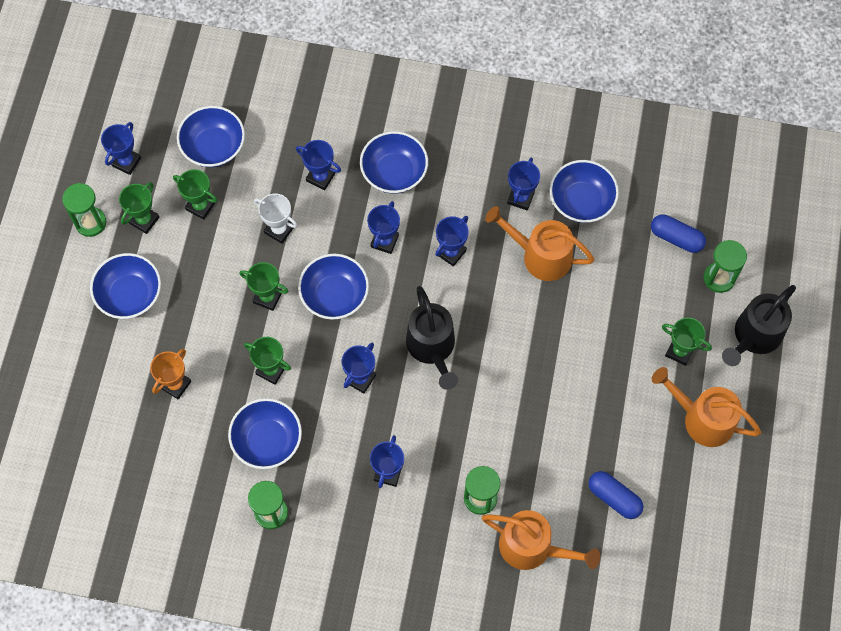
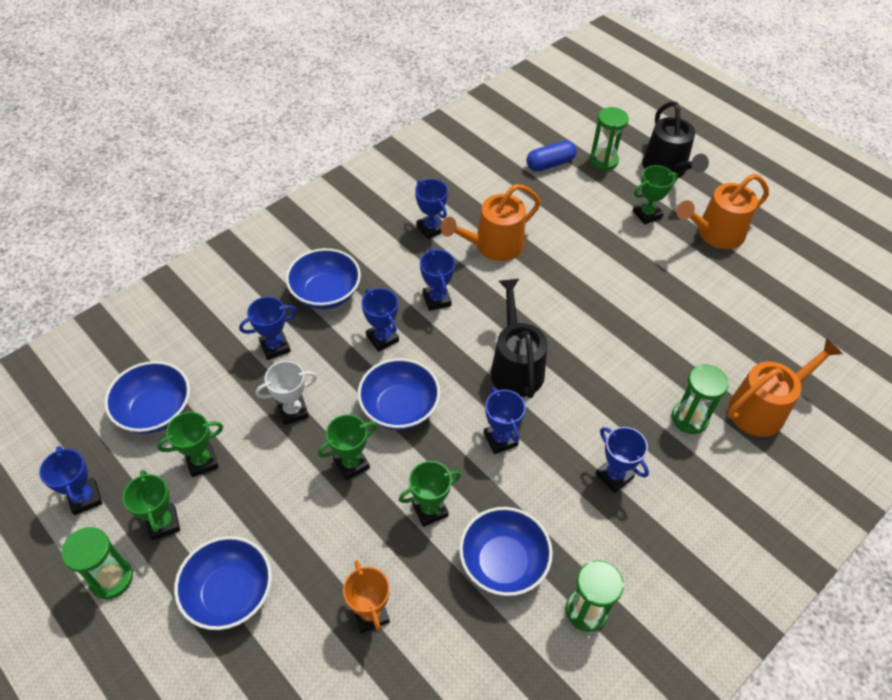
camera: 55 degrees left, 15 degrees down
black watering can [406,286,458,390] -> black watering can turned 120 degrees counterclockwise [491,279,548,398]
blue bowl [550,160,619,223] -> none
blue capsule [588,471,644,519] -> none

